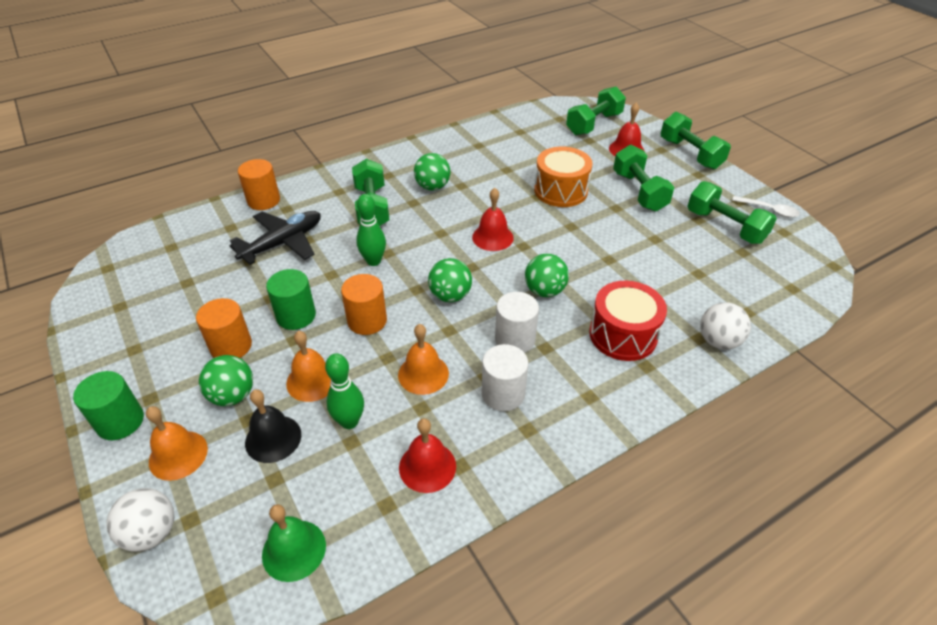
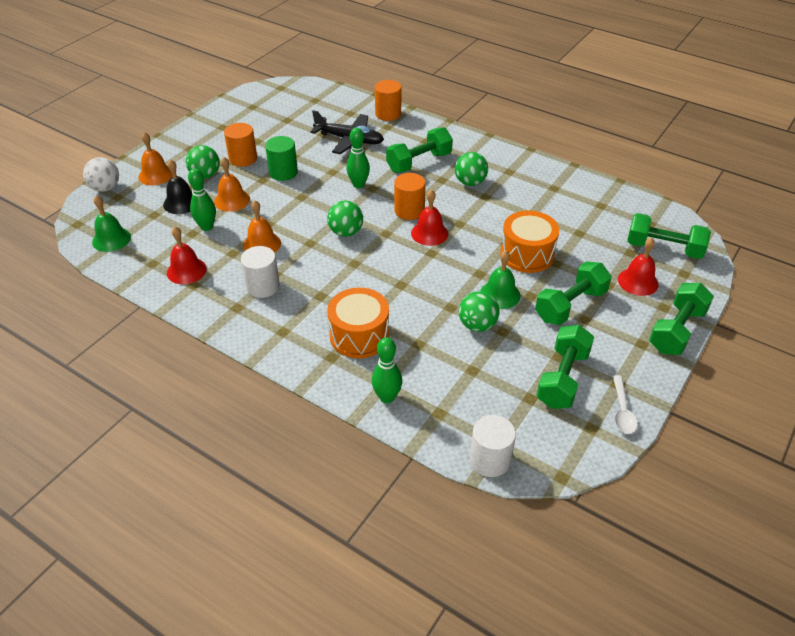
camera: 65 degrees right, 0 degrees up
green cylinder [73,371,144,440] -> none
orange cylinder [341,274,387,335] -> orange cylinder moved to [394,173,426,220]
white cylinder [495,292,539,353] -> white cylinder moved to [470,415,516,477]
green ball [525,254,569,297] -> green ball moved to [459,291,500,332]
red drum [589,281,667,361] -> orange drum [327,288,389,358]
white ball [700,302,751,350] -> green bowling pin [372,337,402,403]
none -> green bell [480,250,520,309]

